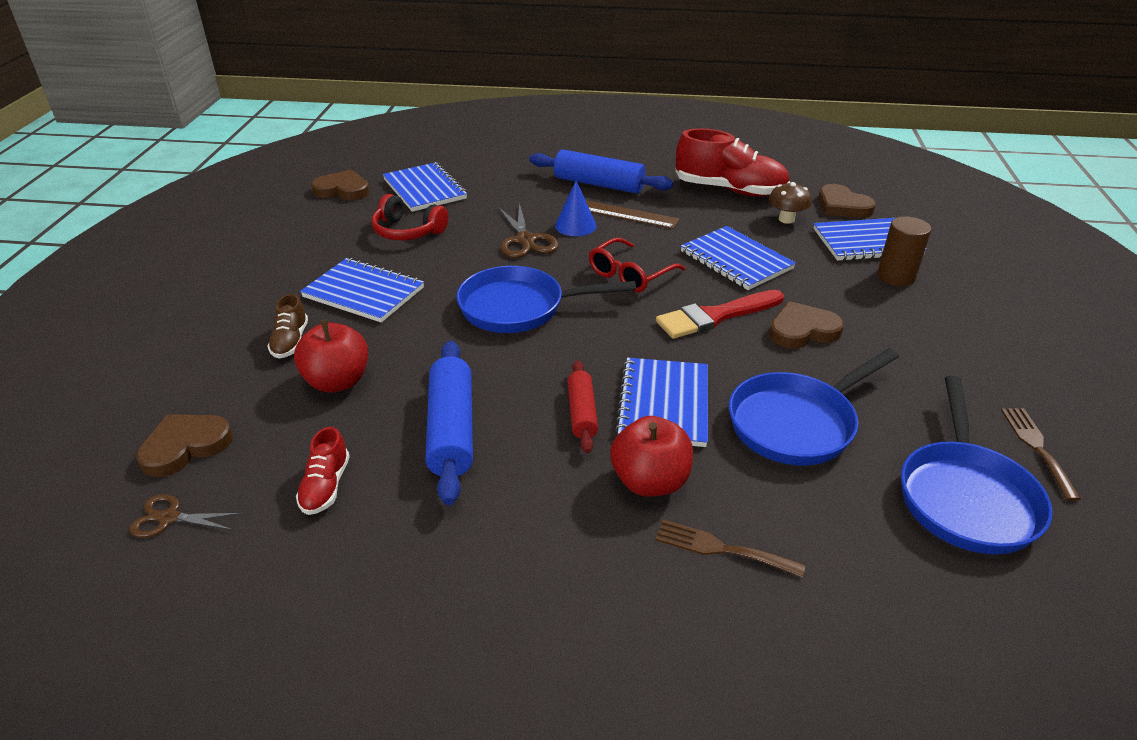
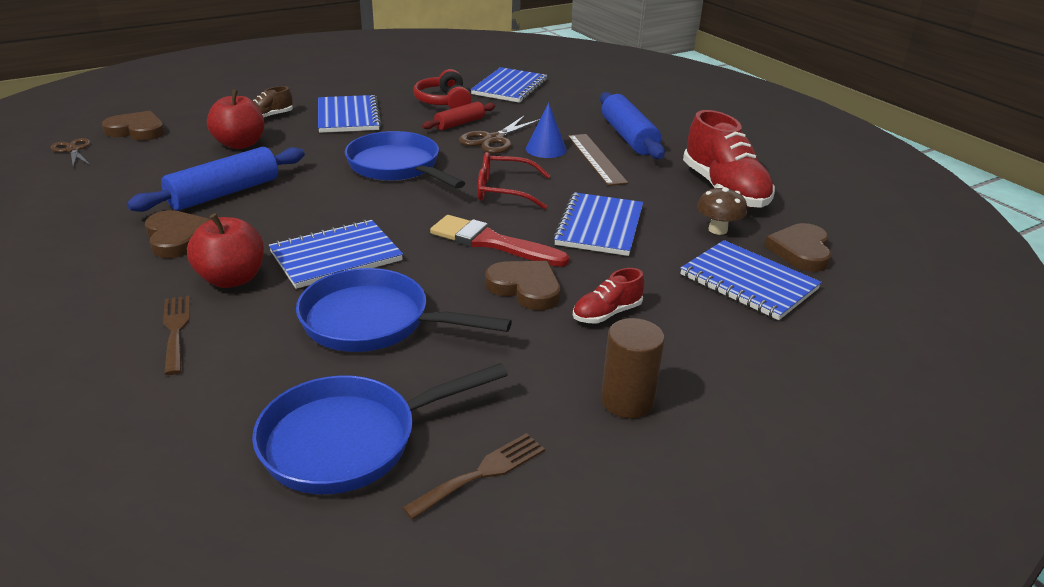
camera: 50 degrees right, 5 degrees down
red shoe [296,427,350,515] -> red shoe moved to [573,268,645,323]
brown heart [311,170,370,200] -> brown heart moved to [145,210,211,258]
red rolling pin [567,360,598,453] -> red rolling pin moved to [422,102,495,130]
brown cylinder [877,216,931,286] -> brown cylinder moved to [601,318,665,418]

